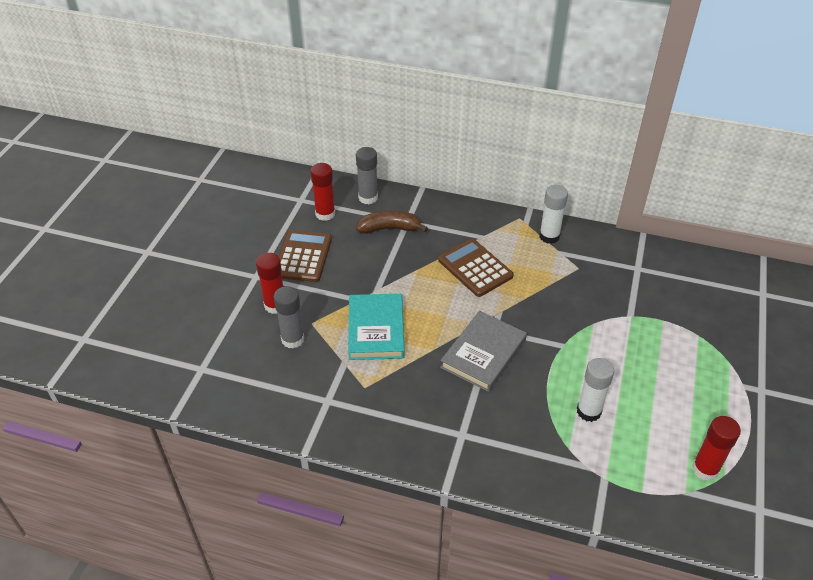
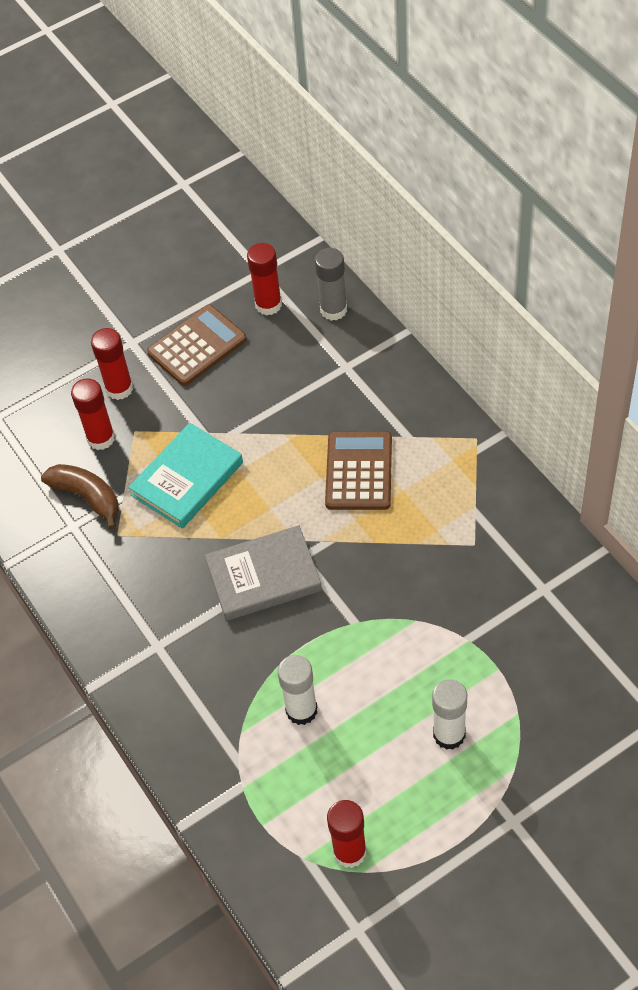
camera: 45 degrees right, 10 degrees up
grey glue stick [274,286,305,349] -> red glue stick [71,378,115,450]
brown banana [356,211,428,234] -> brown banana moved to [41,464,119,530]
white glue stick [539,185,568,244] -> white glue stick moved to [432,679,467,750]

